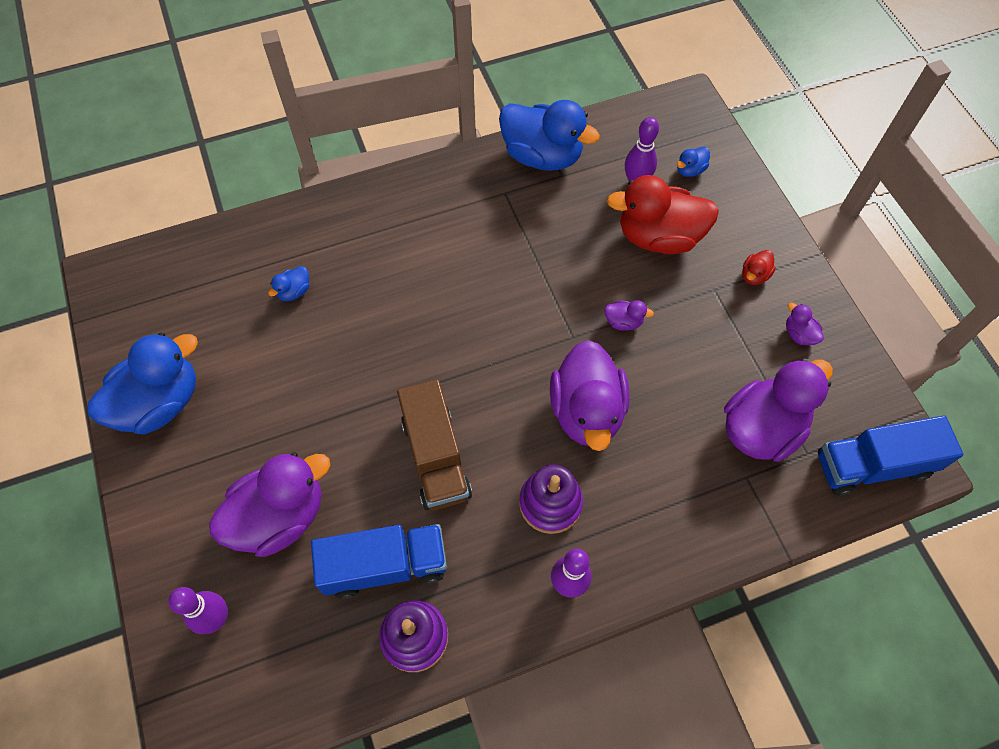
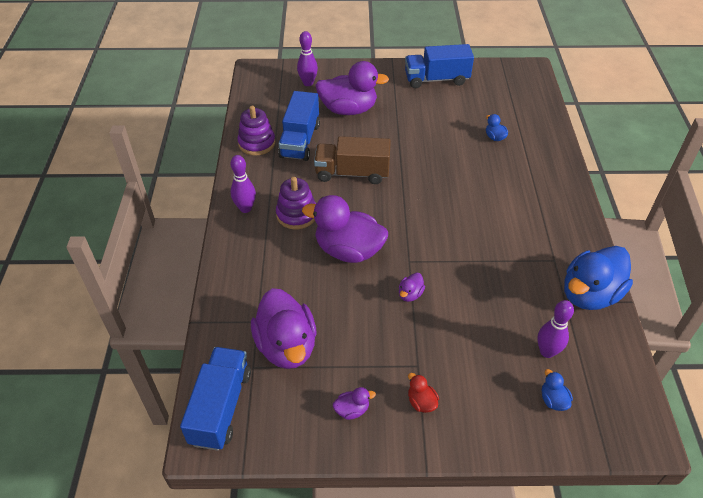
camera: 110 degrees right, 15 degrees down
blue duck [87,332,198,434] -> blue truck [405,44,474,88]
purple duck [209,452,330,557] -> purple duck turned 75 degrees counterclockwise [315,61,389,115]
red duck [607,175,719,254] -> none

